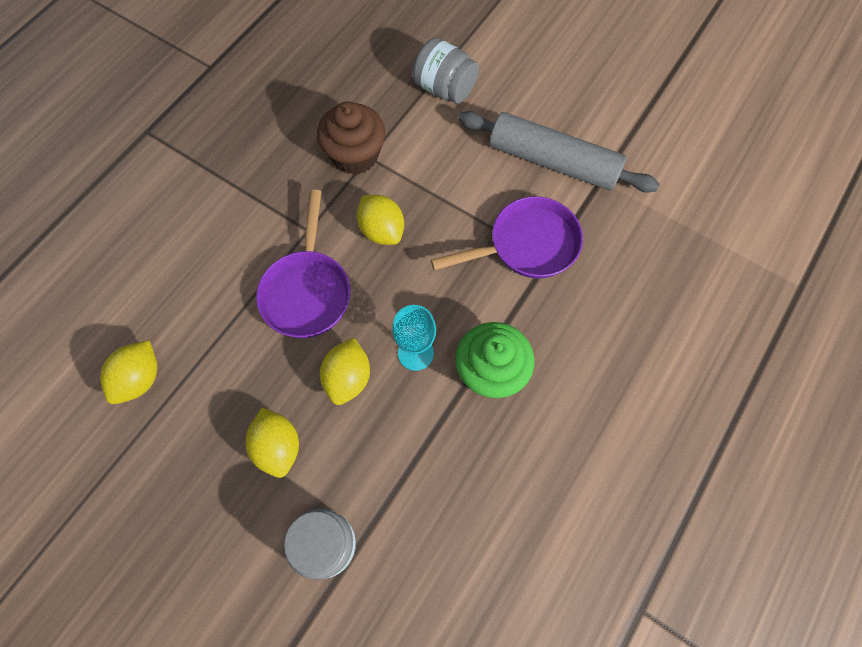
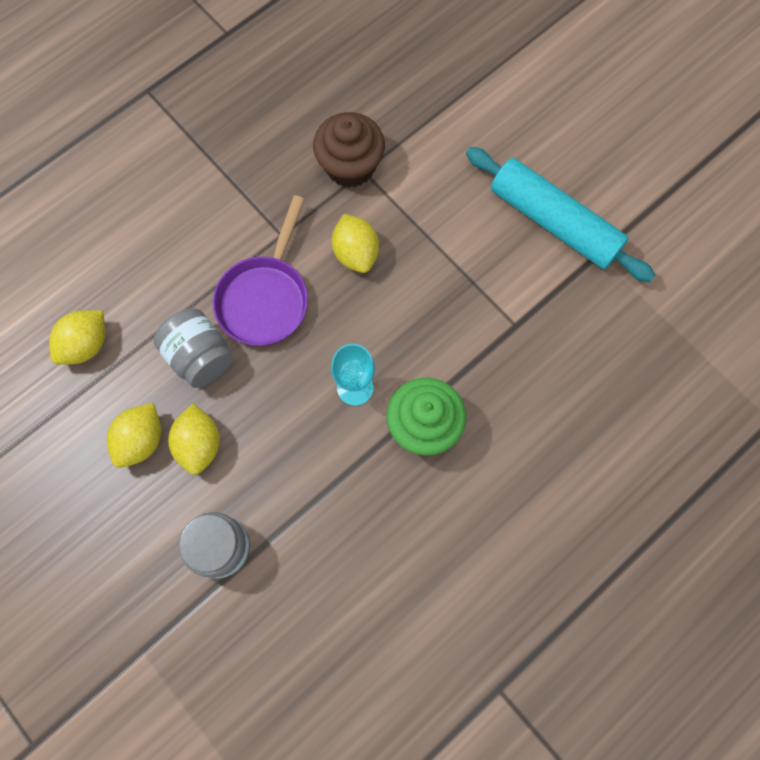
camera: 15 degrees right, 5 degrees up
yellow lemon [320,337,370,405] -> yellow lemon moved to [107,403,161,468]
grey jar [413,38,479,104] -> grey jar moved to [154,308,233,388]
purple pan [431,196,583,279] -> none
grey rolling pin [458,111,660,192] -> turquoise rolling pin [466,147,656,282]

